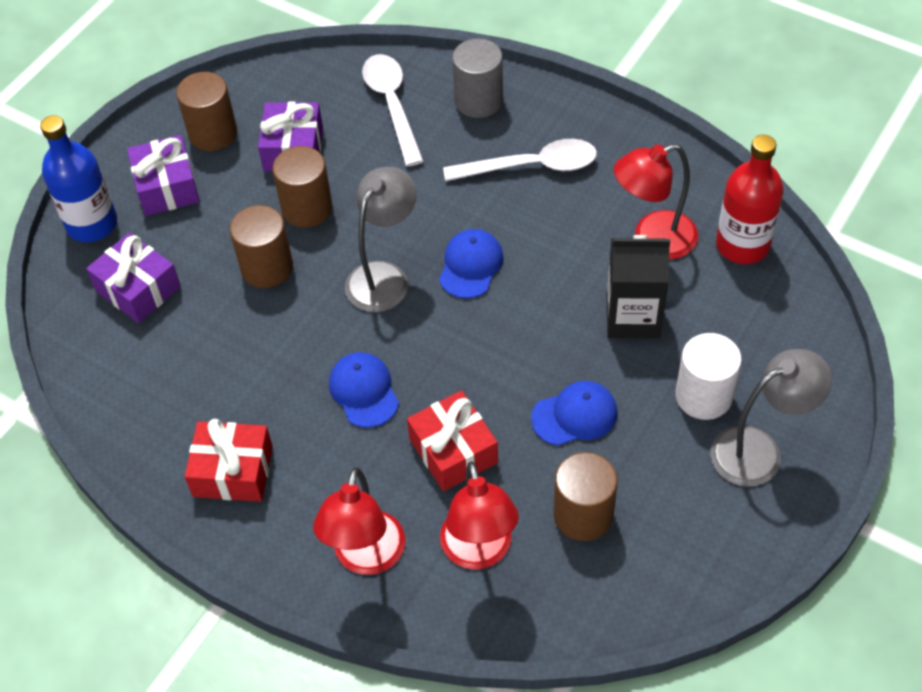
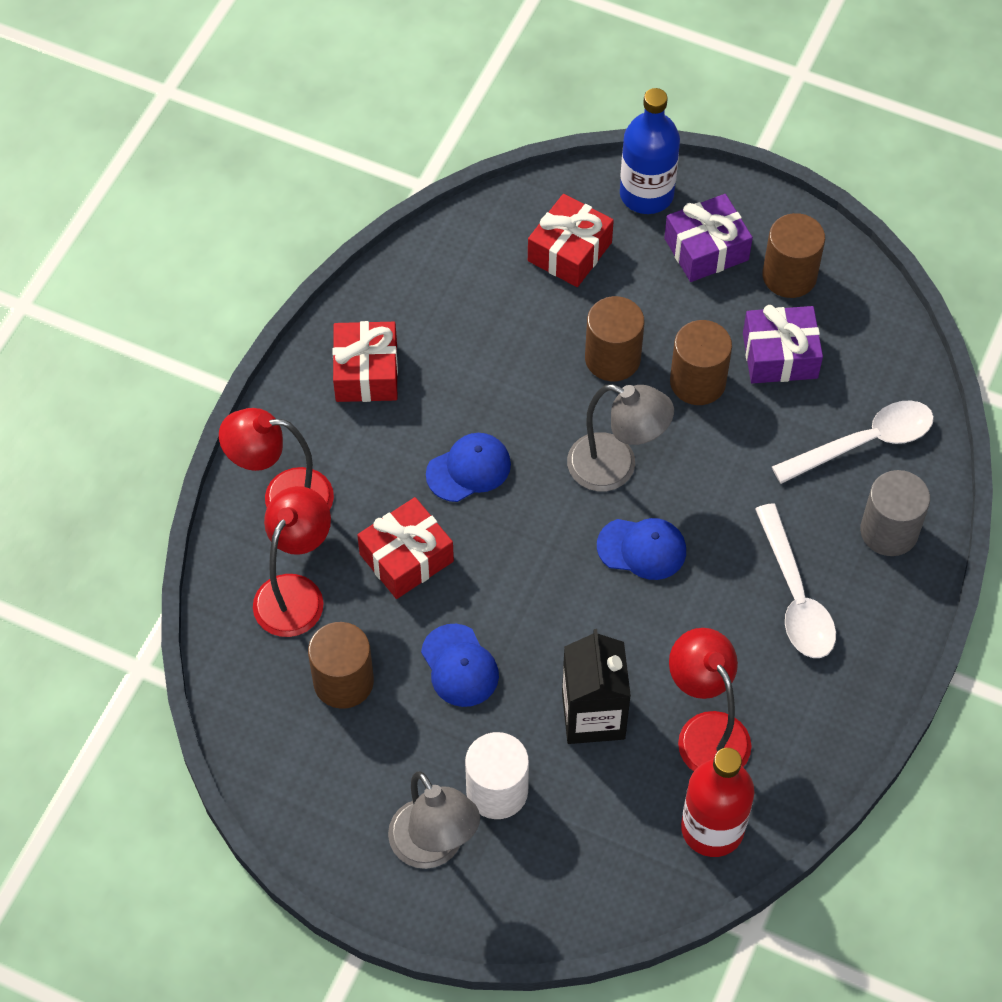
camera: 80 degrees right, 5 degrees up
purple gift [86,233,181,323] -> red gift [528,194,614,287]
red lamp [440,461,519,570] -> red lamp turned 135 degrees clockwise [253,486,331,637]

